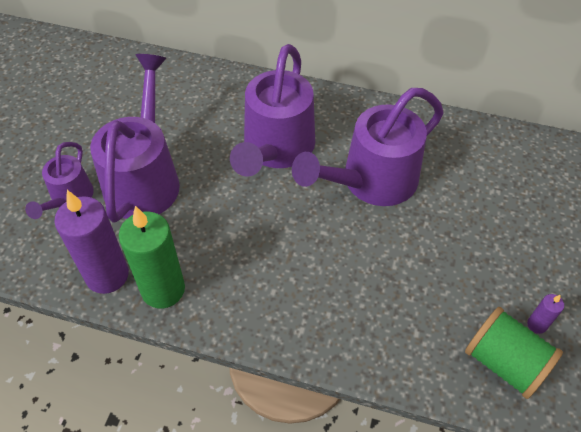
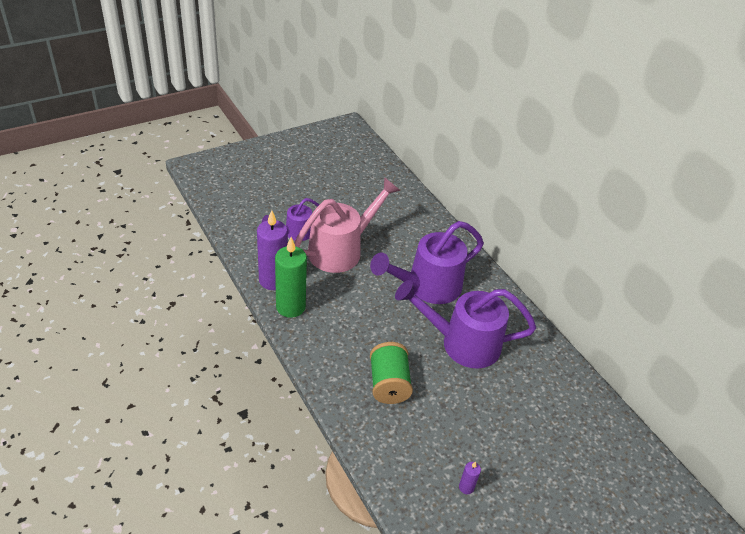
camera: 40 degrees right, 10 degrees down
purple watering can [90,54,180,223] -> pink watering can [294,177,400,273]
green spool [465,307,563,399] -> green spool moved to [370,342,413,404]

